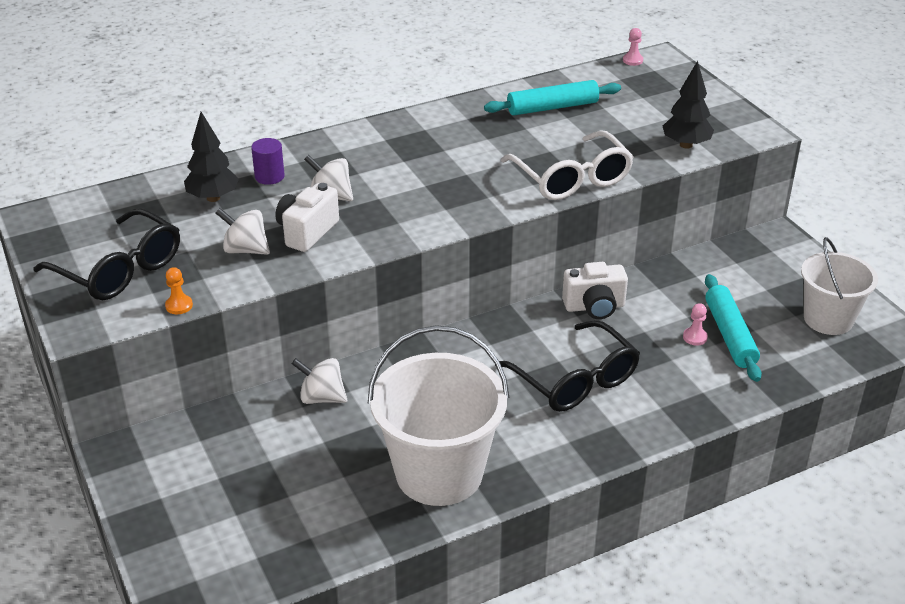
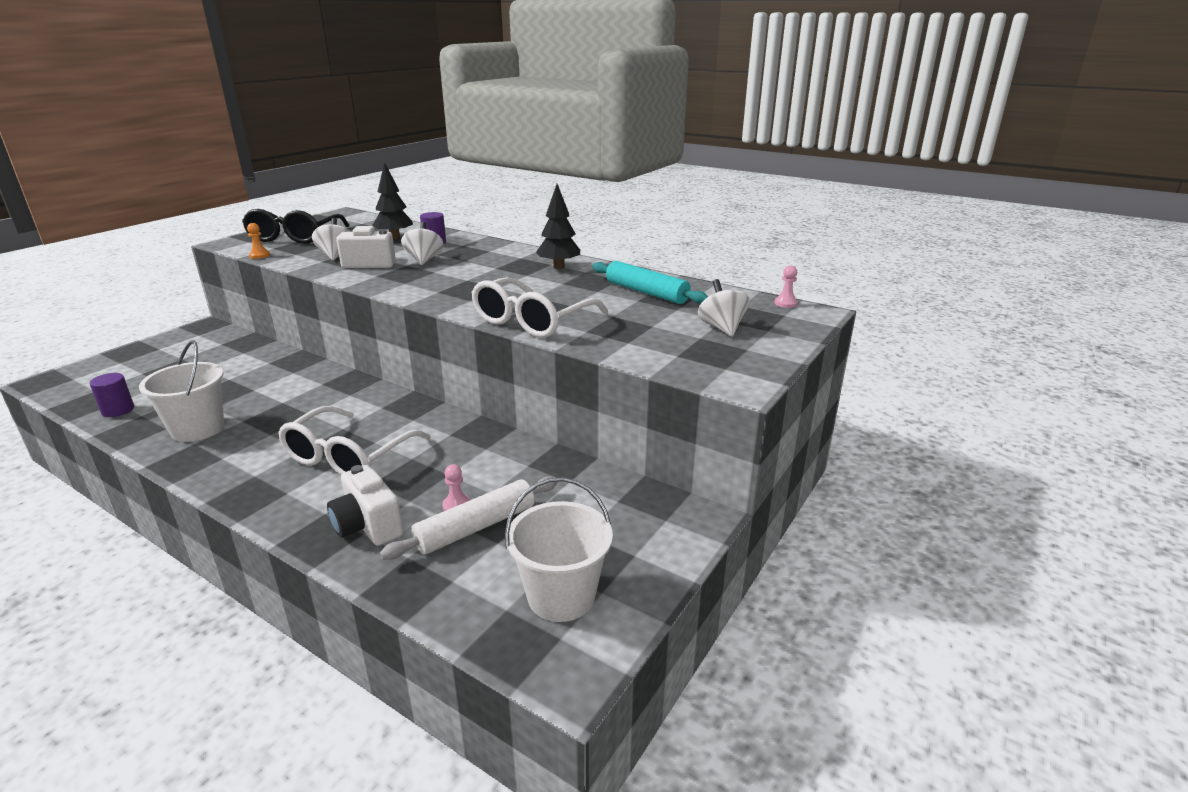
camera: 60 degrees right, 10 degrees down
white spinning top [292,358,347,404] -> white spinning top moved to [698,279,750,336]
white bucket [368,325,509,506] -> white bucket [139,340,224,442], size x0.64
black glasses [495,320,640,412] -> white glasses [278,406,430,475]
white camera [562,262,628,319] -> white camera moved to [327,465,404,546]
black tree [663,61,714,149] -> black tree moved to [536,184,580,269]
turquoise rolling pin [705,274,762,382] -> white rolling pin [380,476,558,560]
none -> purple cylinder [89,373,134,417]

